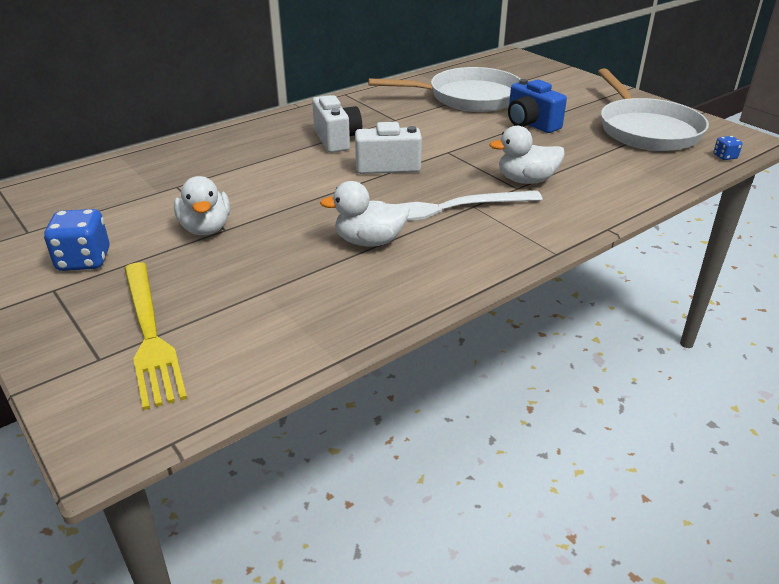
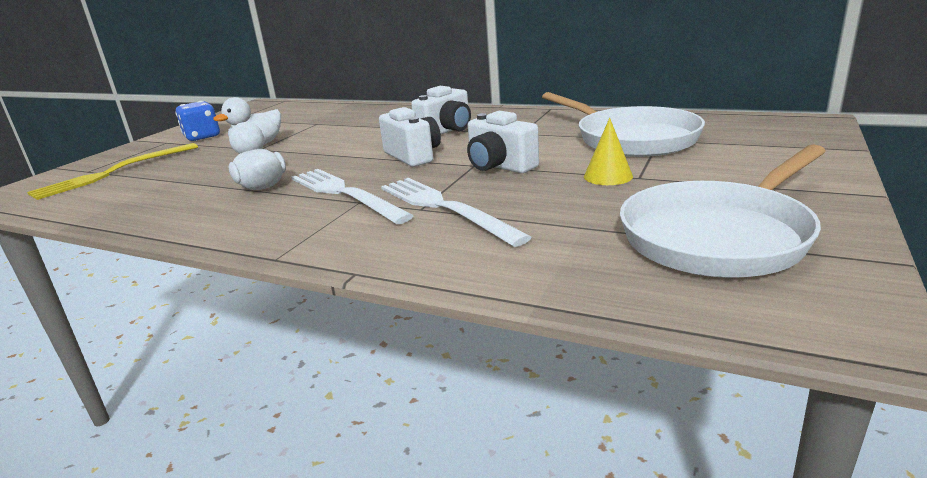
camera: 65 degrees right, 10 degrees down
white duck [489,126,565,184] -> white fork [381,178,532,247]
blue camera [508,79,567,133] -> yellow cone [584,118,633,185]
blue dice [714,136,743,160] -> none
none -> white camera [467,111,539,173]

